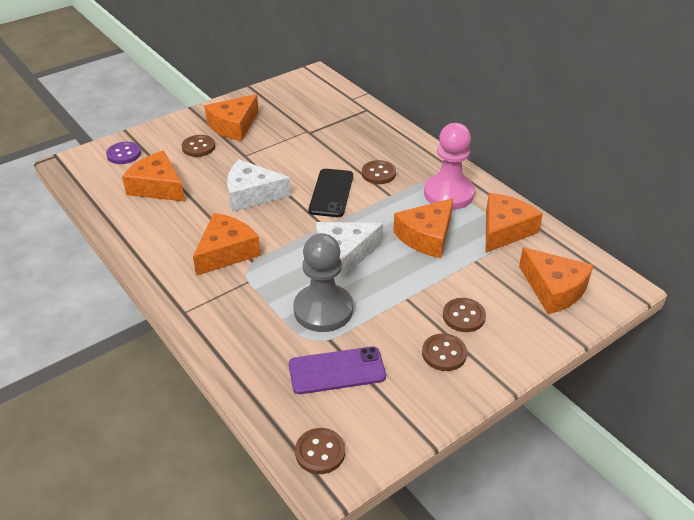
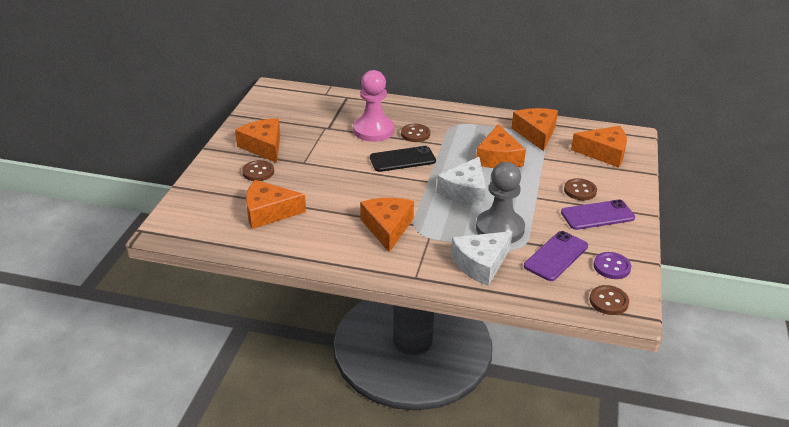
camera: 40 degrees left, 5 degrees down
purple button [106,142,141,164] -> purple button moved to [593,252,631,279]
orange cheese [205,94,259,141] -> orange cheese turned 150 degrees clockwise [235,118,280,163]
white cheese [227,160,291,212] -> white cheese moved to [451,231,512,286]
black phone [308,169,353,217] -> black phone turned 75 degrees counterclockwise [370,146,436,172]
brown button [422,333,467,371] -> purple phone [561,199,635,230]
pink pawn [424,123,475,210] -> pink pawn moved to [353,70,394,142]

